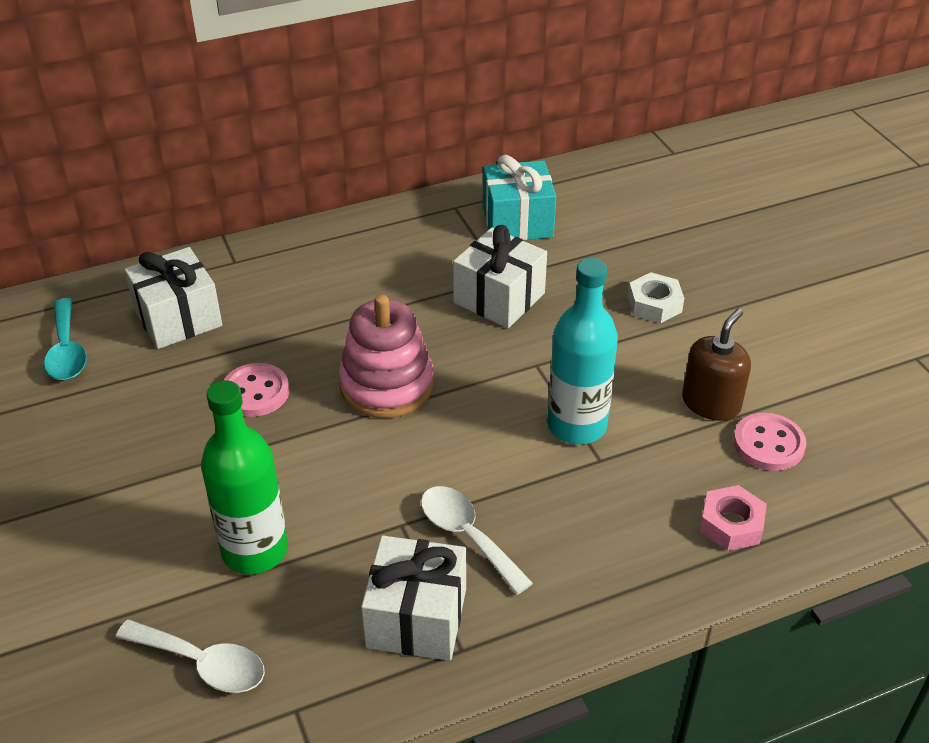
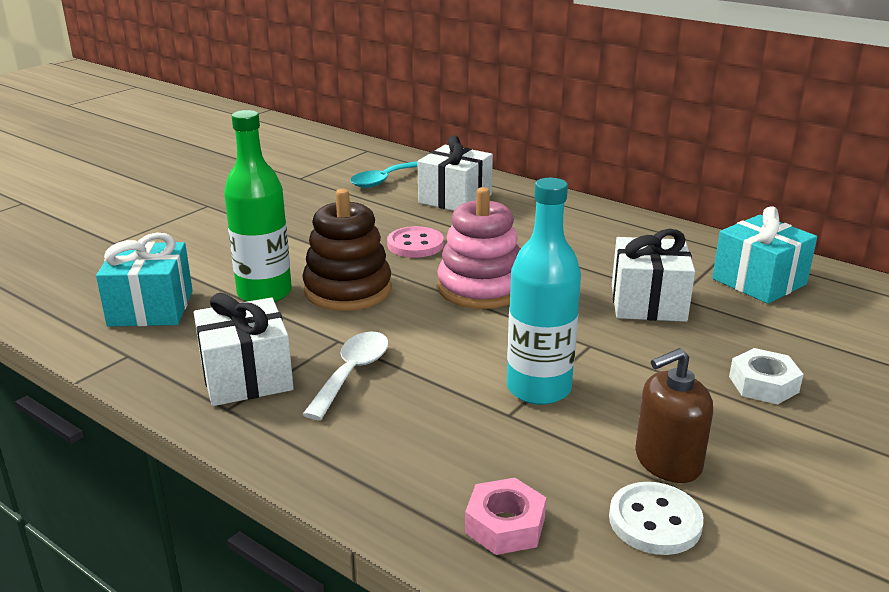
camera: 60 degrees right, 15 degrees down
white spoon [116,620,265,693] -> turquoise gift [96,232,193,327]
brown soap dispenser [682,309,751,421] -> brown soap dispenser turned 150 degrees clockwise [635,348,713,483]
pink button [733,413,806,471] -> white button [609,482,704,555]
none -> brown stacking toy [303,189,392,311]

